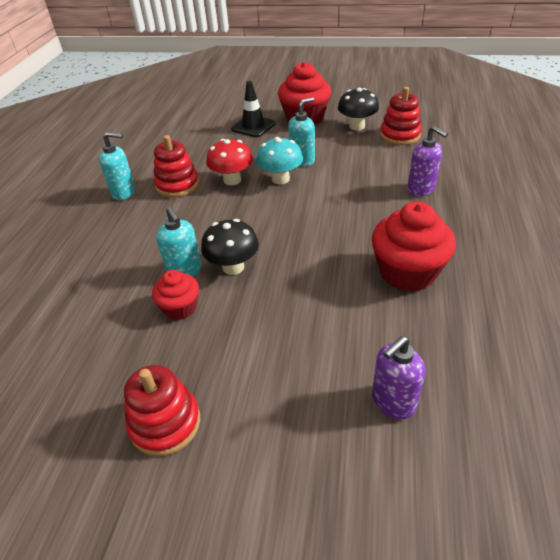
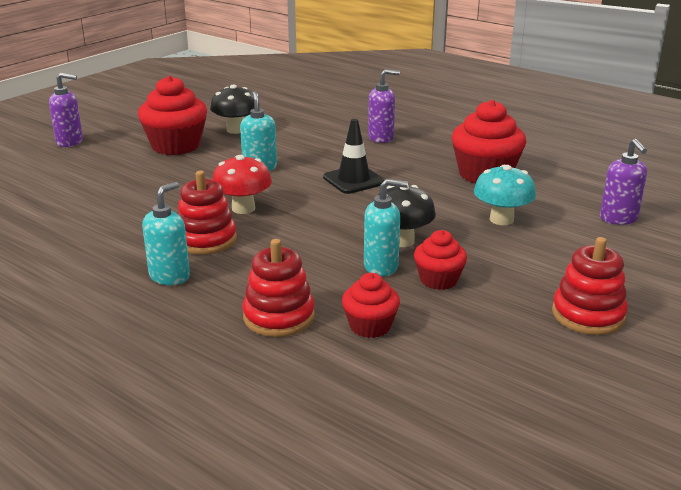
camera: 65 degrees left, 15 degrees down
black traffic cone [231,81,276,137] -> black traffic cone moved to [323,119,385,194]
turquoise mushroom [256,137,303,184] -> turquoise mushroom moved to [474,165,536,225]
red stacking toy [380,87,422,145] -> red stacking toy moved to [242,239,315,337]
none -> purple soap dispenser [49,73,83,147]
none -> red cupcake [342,273,400,338]

